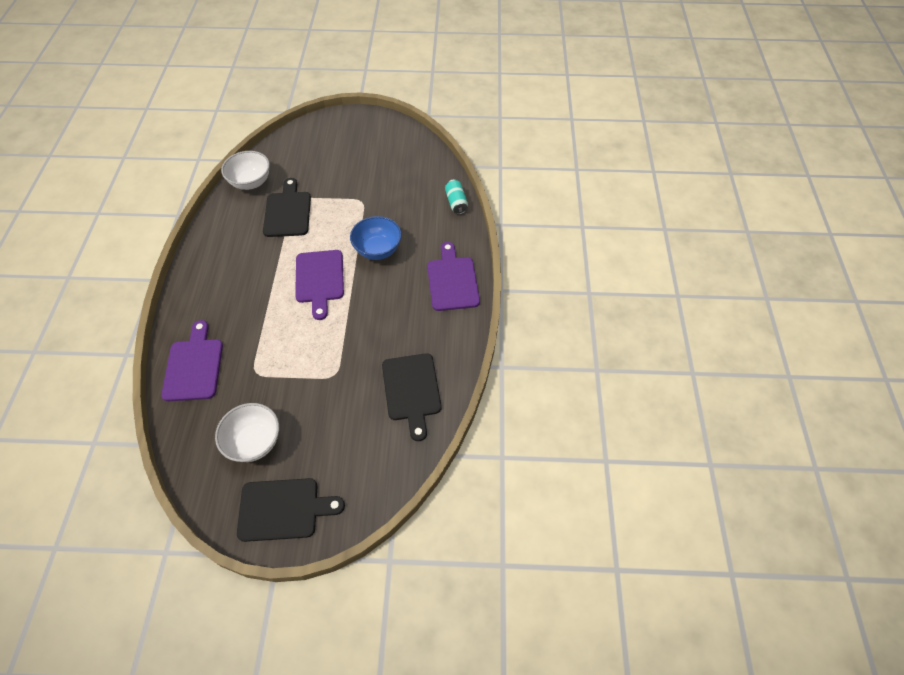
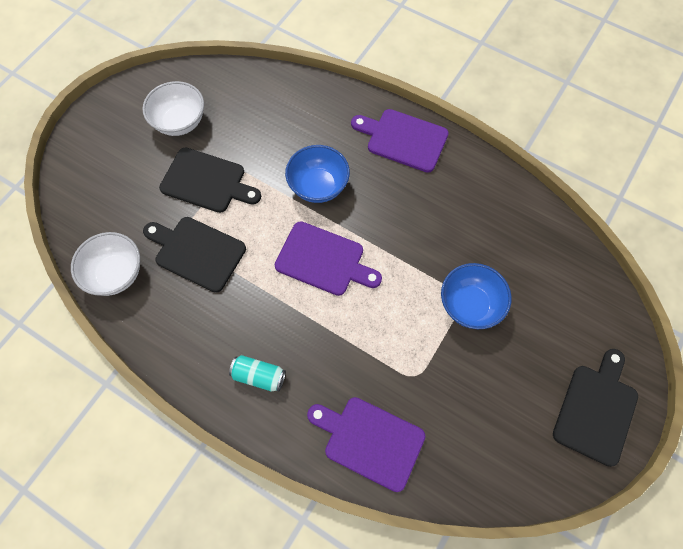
camera: 60 degrees left, 10 degrees up
white bowl [215,403,279,462] -> white bowl moved to [143,81,204,136]
black cutting board [382,353,441,441] -> black cutting board moved to [159,147,261,213]
turquoise can [445,179,468,215] -> turquoise can moved to [229,355,286,391]
none -> blue bowl [441,263,512,329]

